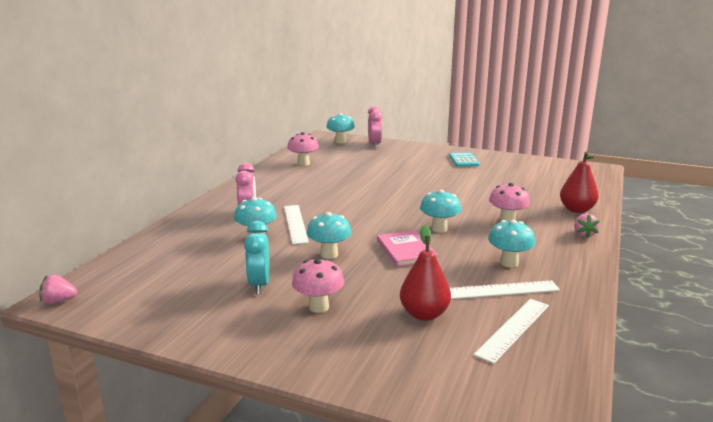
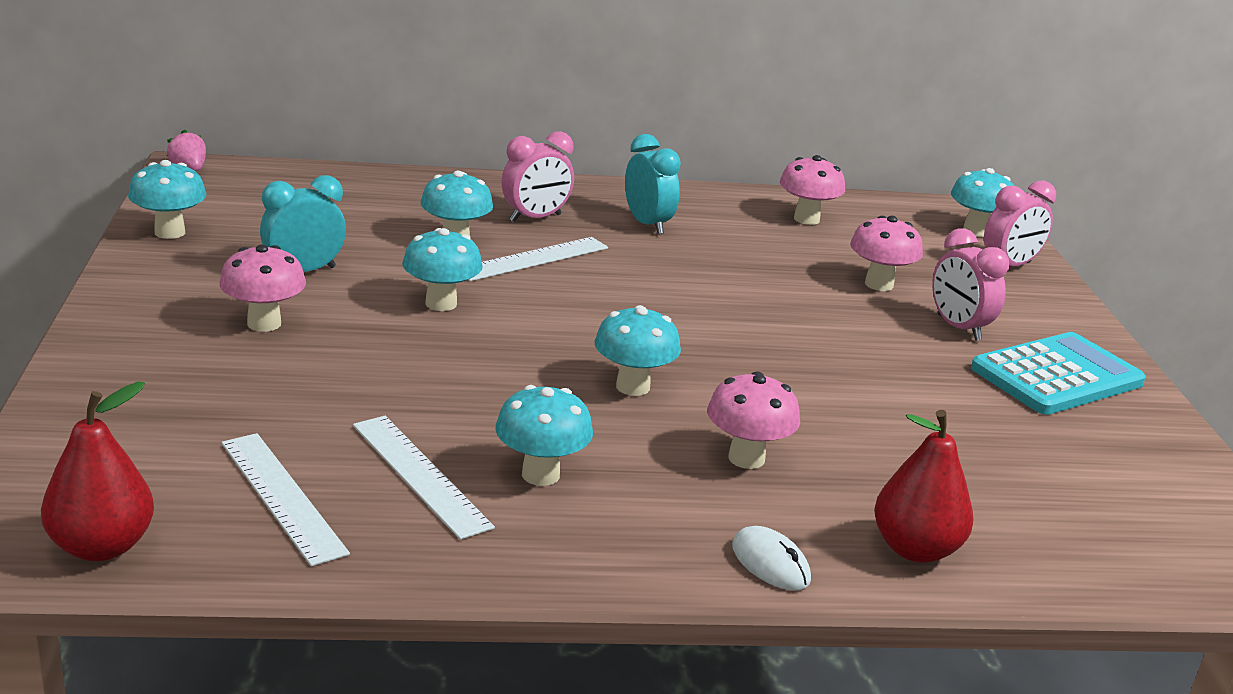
camera: 60 degrees right, 5 degrees up
pink book [377,230,438,267] -> none
red pear [400,225,451,321] -> red pear moved to [41,382,154,561]
turquoise calculator [449,153,480,167] -> turquoise calculator [971,332,1146,415], size x1.68
white ruler [473,299,549,364] -> white ruler turned 45 degrees clockwise [221,433,350,566]
pink strawberry [574,213,600,238] -> white mouse [732,526,811,591]
none -> turquoise mushroom [128,160,206,239]
none -> turquoise clock [625,134,681,235]
none -> pink mushroom [850,216,923,291]
none -> pink clock [932,228,1009,341]

